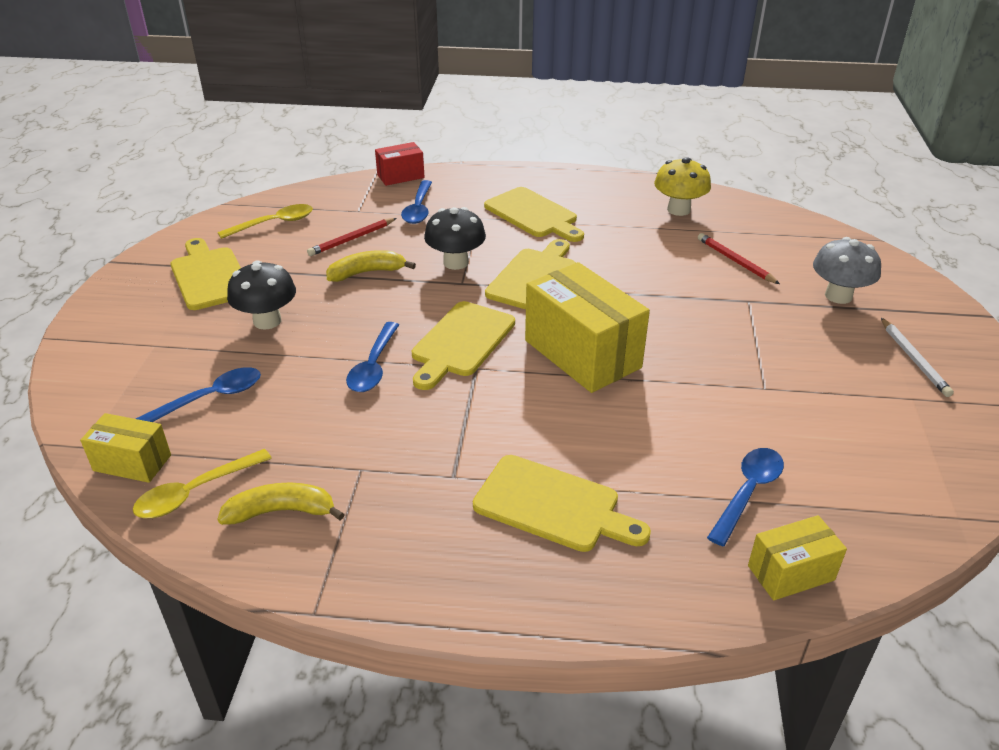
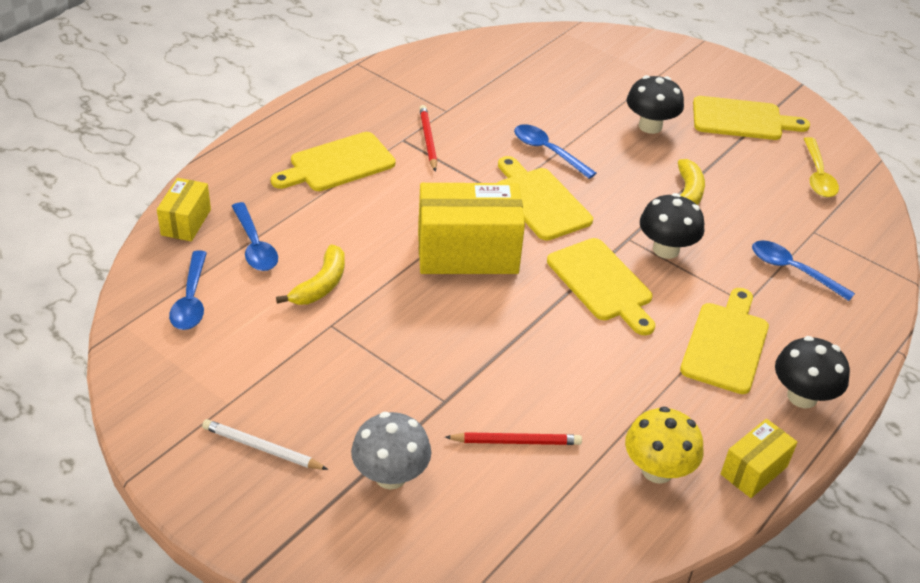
camera: 120 degrees right, 5 degrees up
yellow box [80,413,171,483] -> yellow box moved to [720,419,797,498]
yellow spoon [133,449,272,518] -> none
blue spoon [135,367,261,422] -> blue spoon moved to [169,251,207,330]
yellow banana [217,482,345,525] -> yellow banana moved to [276,244,345,305]
red pencil [307,218,397,256] -> red pencil moved to [419,105,437,172]
red box [375,142,425,186] -> none
yellow cutting board [484,187,584,242] -> yellow cutting board turned 120 degrees clockwise [680,288,769,394]
none -> black mushroom [775,336,850,408]

